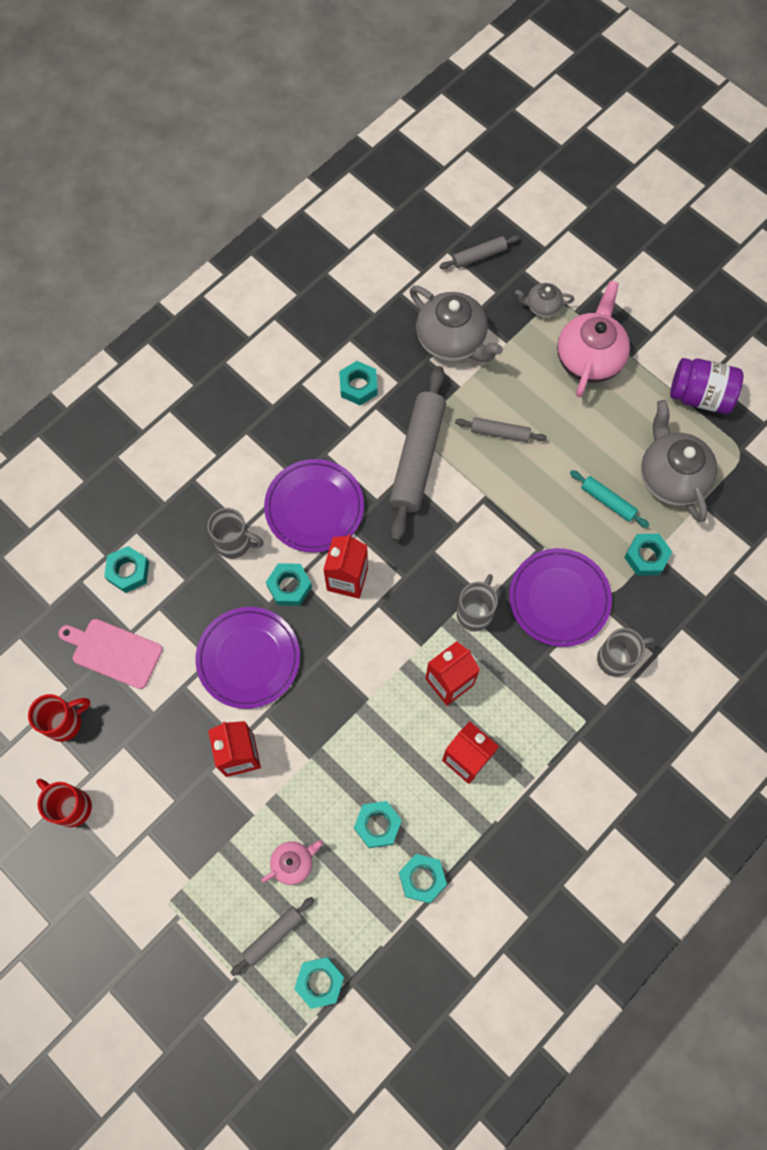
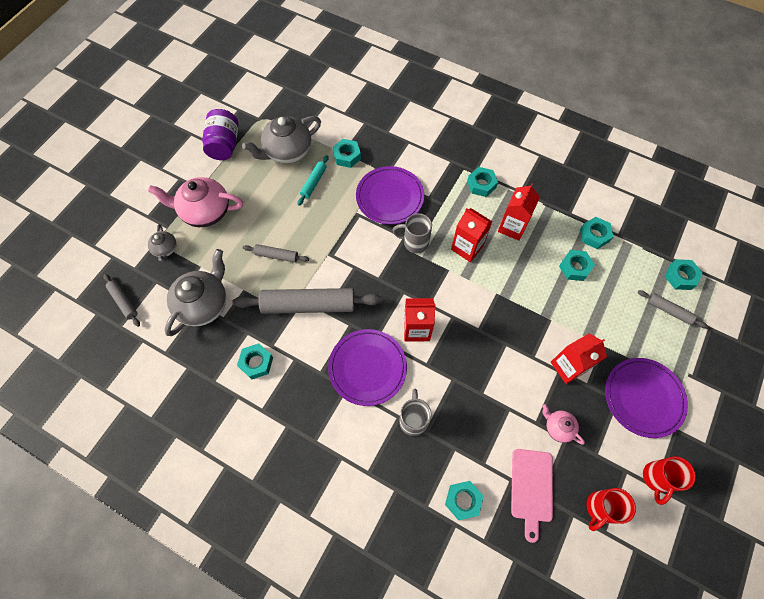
camera: 105 degrees left, 5 degrees down
red mug [28,694,90,742] -> red mug turned 90 degrees counterclockwise [586,488,636,531]
purple plate [195,607,300,709] -> purple plate moved to [605,358,688,438]
pink teapot [261,840,323,885] -> pink teapot moved to [542,404,585,445]
turquoise nut [266,563,312,606] -> turquoise nut moved to [467,167,498,197]
grey rolling pin [455,417,547,442] -> grey rolling pin turned 75 degrees counterclockwise [243,244,309,263]
grey mug [597,628,655,677] -> none

